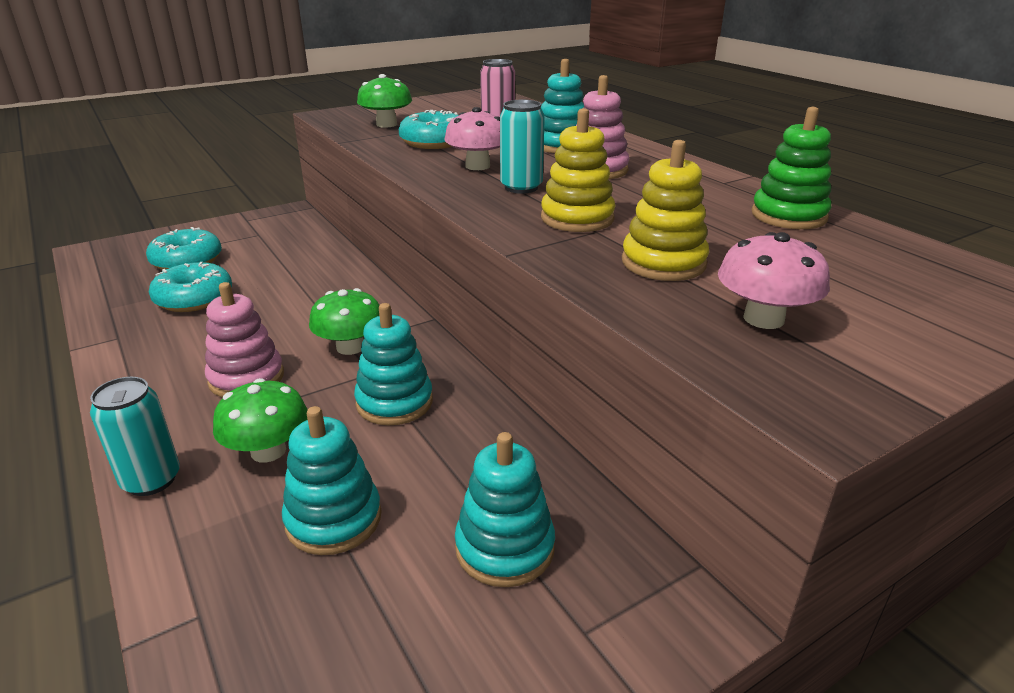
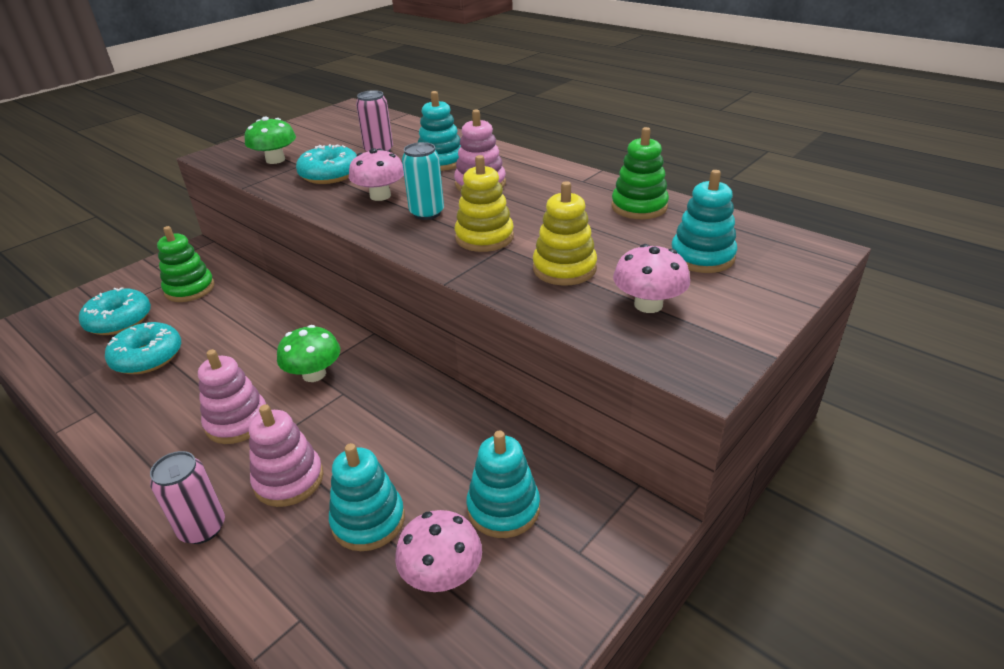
camera: 15 degrees left, 5 degrees up
turquoise can [90,377,180,496] -> pink can [150,451,225,544]
green mushroom [213,378,308,462] -> pink stacking toy [249,404,324,507]
turquoise stacking toy [354,303,433,425] -> turquoise stacking toy moved to [671,170,737,273]
none -> green stacking toy [157,226,215,302]
none -> pink mushroom [395,510,482,592]

